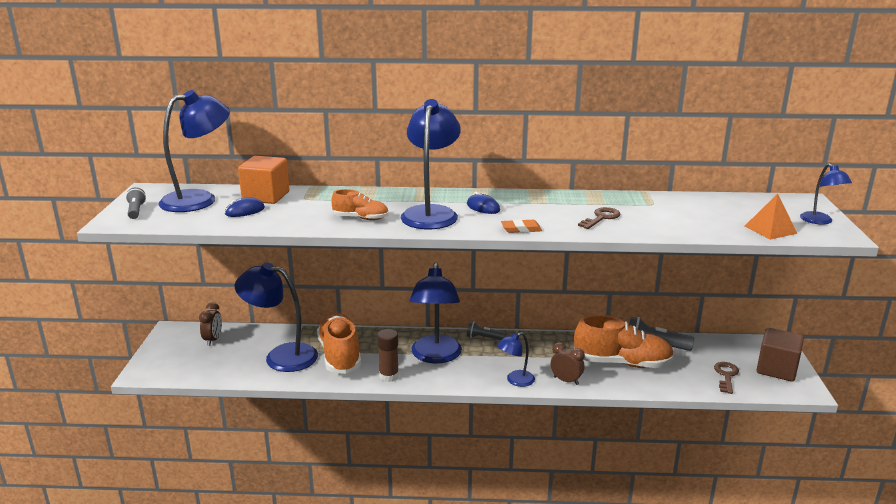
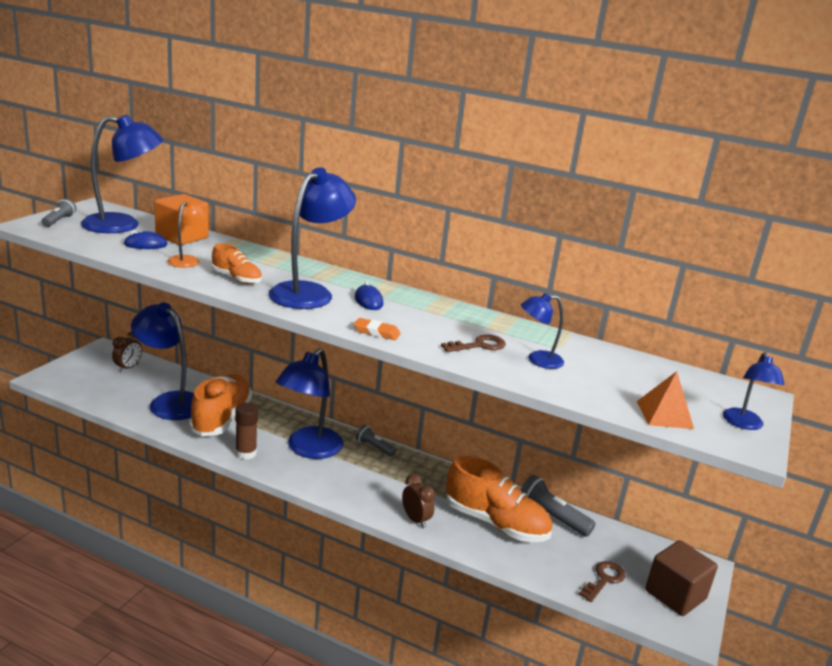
camera: 20 degrees right, 0 degrees up
blue lamp [497,332,535,387] -> blue lamp moved to [521,293,564,369]
none -> orange lamp [167,199,207,268]

